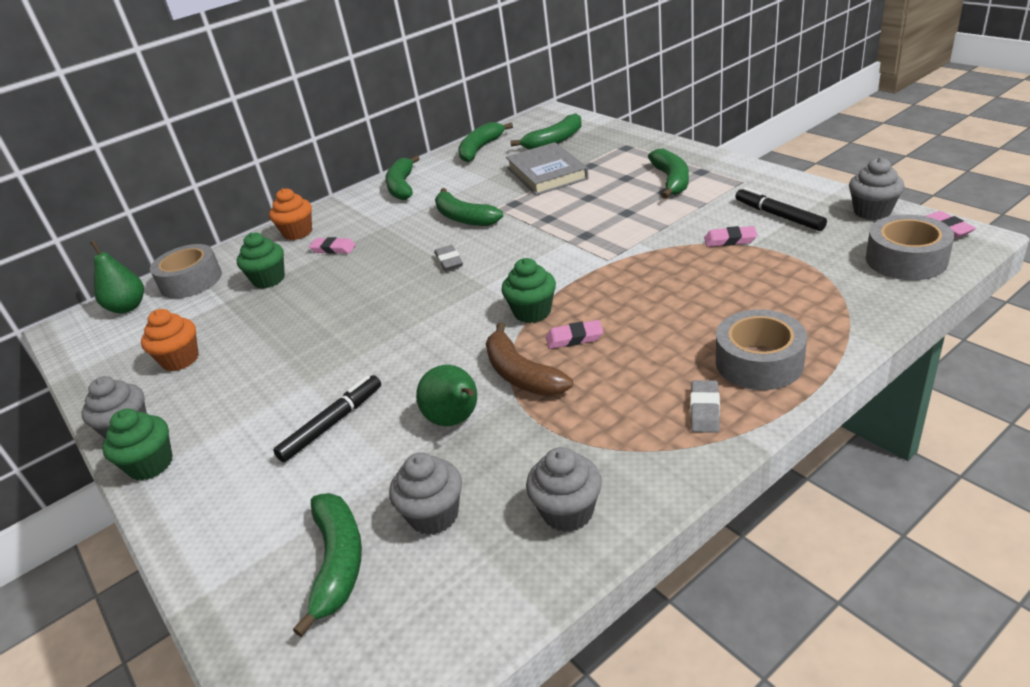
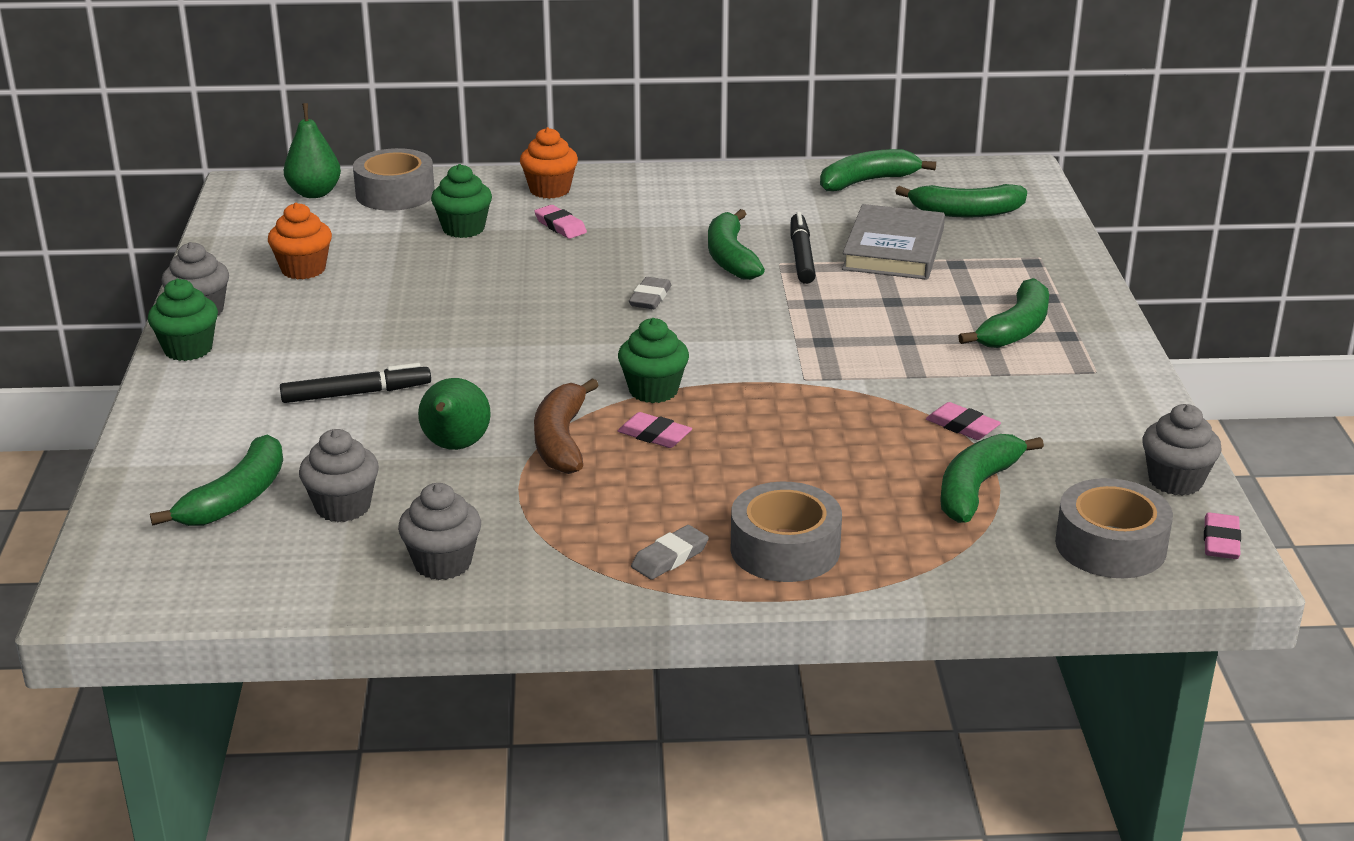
camera: 30 degrees right, 5 degrees down
green banana [385,155,420,200] -> green banana moved to [940,434,1044,523]
black marker [735,187,827,231] -> black marker moved to [790,212,816,284]

